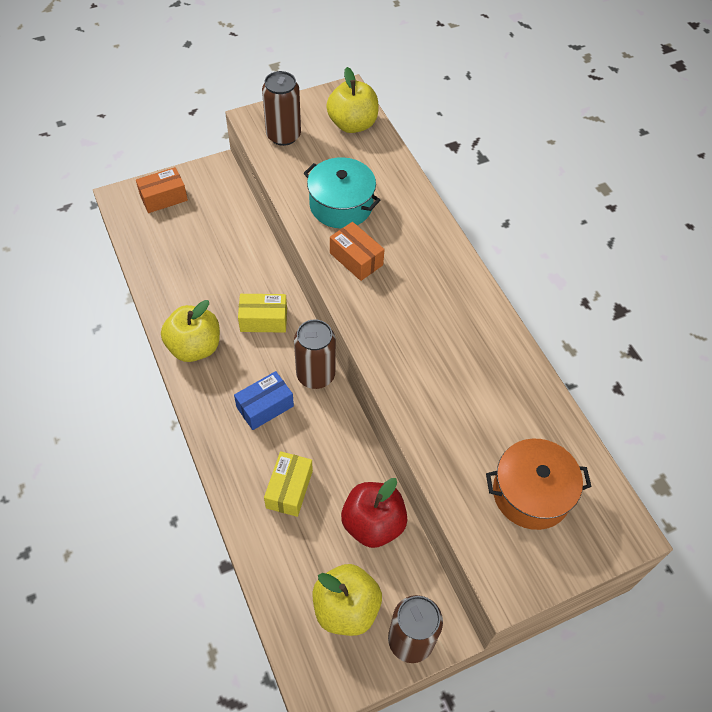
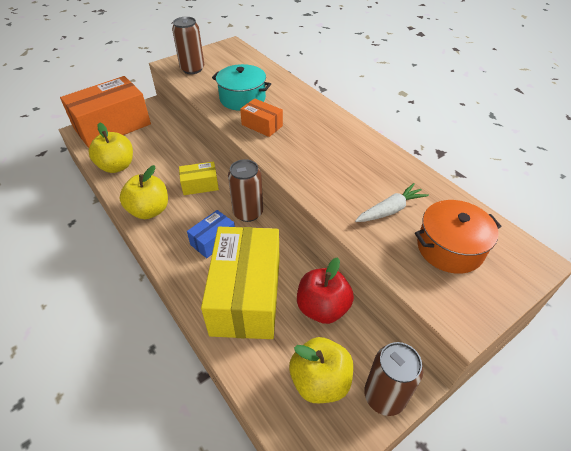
camera: 10 degrees left, 10 degrees down
orange box [136,167,188,213] -> orange box [60,76,151,148], size x2.15
yellow box [264,451,313,517] -> yellow box [201,227,279,339], size x2.15
yellow apple [326,67,378,133] -> yellow apple moved to [89,122,133,173]
none -> white carrot [355,183,429,222]

